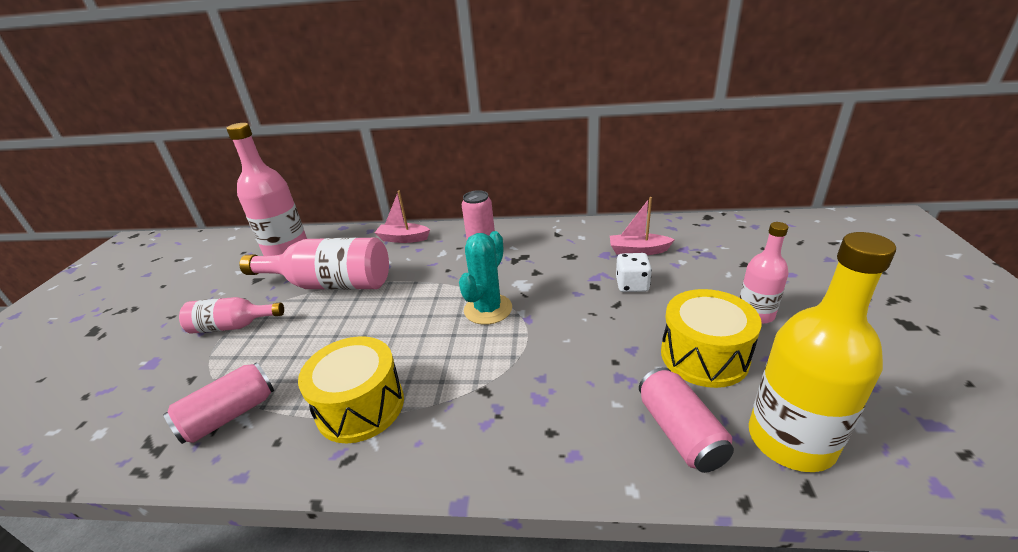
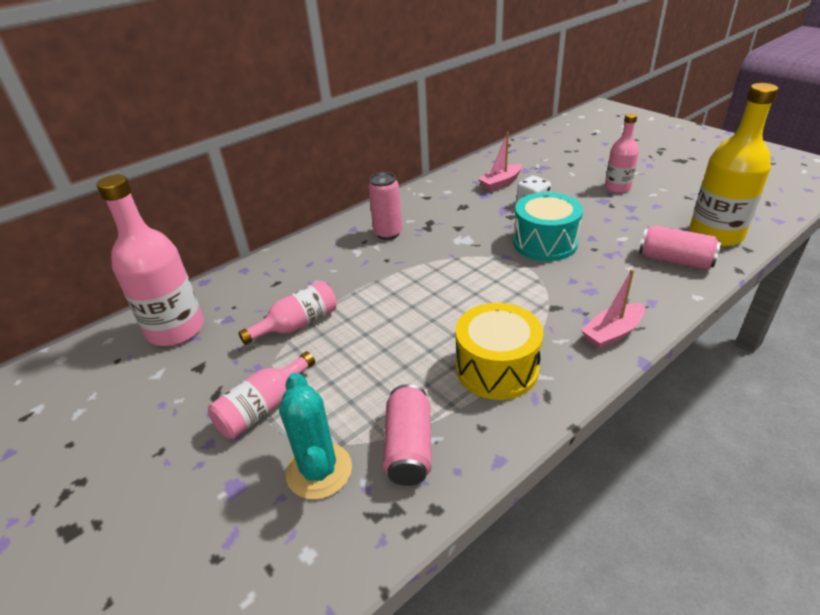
camera: 45 degrees left, 5 degrees up
pink bottle [240,237,389,290] -> pink bottle [238,281,337,345], size x0.58
pink boat [375,190,430,243] -> pink boat moved to [581,269,645,349]
turquoise cactus [459,231,512,325] -> turquoise cactus moved to [279,373,352,499]
yellow drum [661,289,762,388] -> none
none -> turquoise drum [513,192,583,261]

